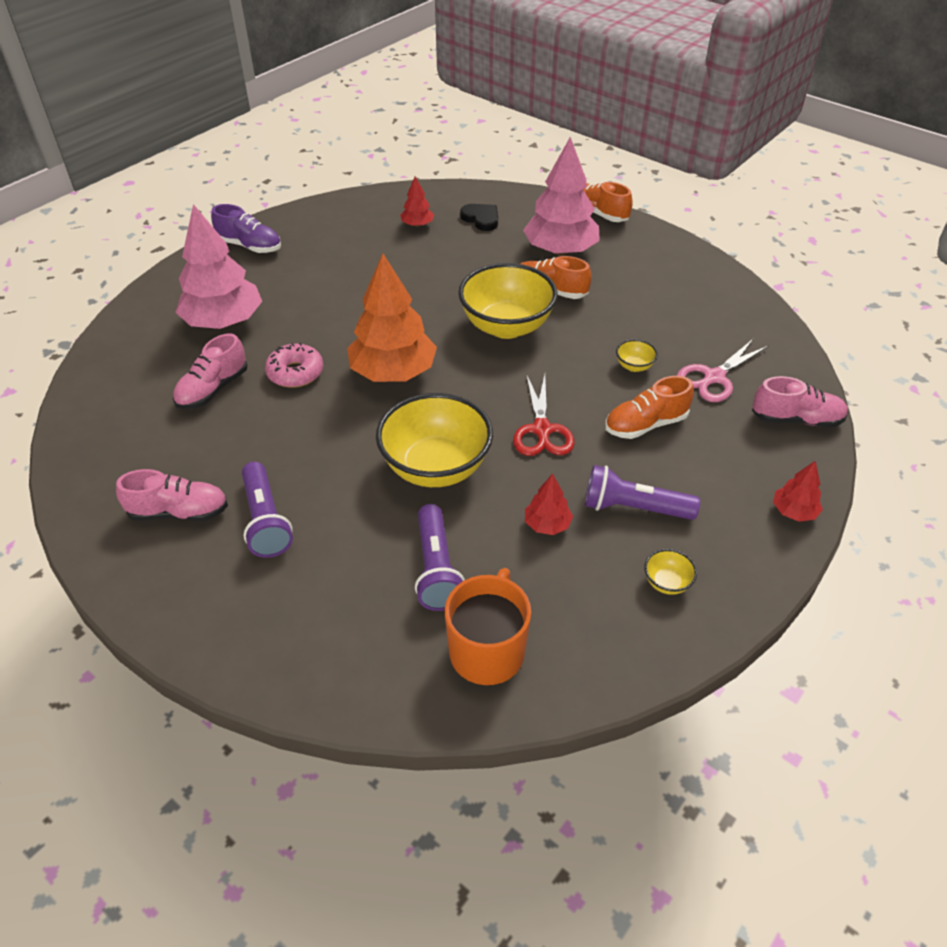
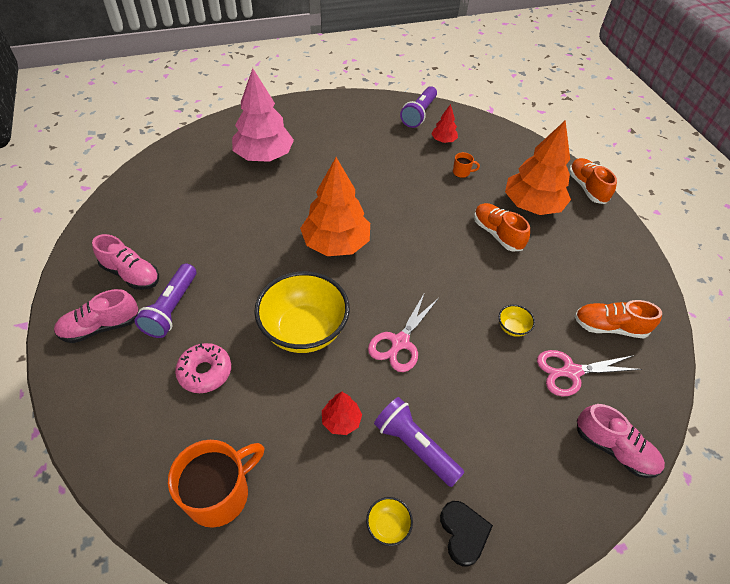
camera: 30 degrees right, 5 degrees up
pink shoe [173,333,248,409] -> pink shoe moved to [54,289,139,343]
purple shoe [211,204,281,253] -> none
pink donut [265,343,323,388] -> pink donut moved to [175,343,231,393]
purple flashlight [415,504,465,611] -> purple flashlight moved to [400,86,437,128]
yellow bowl [458,263,558,339] -> none
black heart [460,204,498,231] -> black heart moved to [440,501,493,566]
red scissors [513,374,575,456] -> pink scissors [368,292,439,372]
pink tree [523,137,600,256] -> orange tree [505,120,571,215]
orange shoe [605,376,694,439] -> orange shoe moved to [575,300,662,338]
red tree [773,460,823,522] -> none
none -> orange mug [453,152,480,178]

